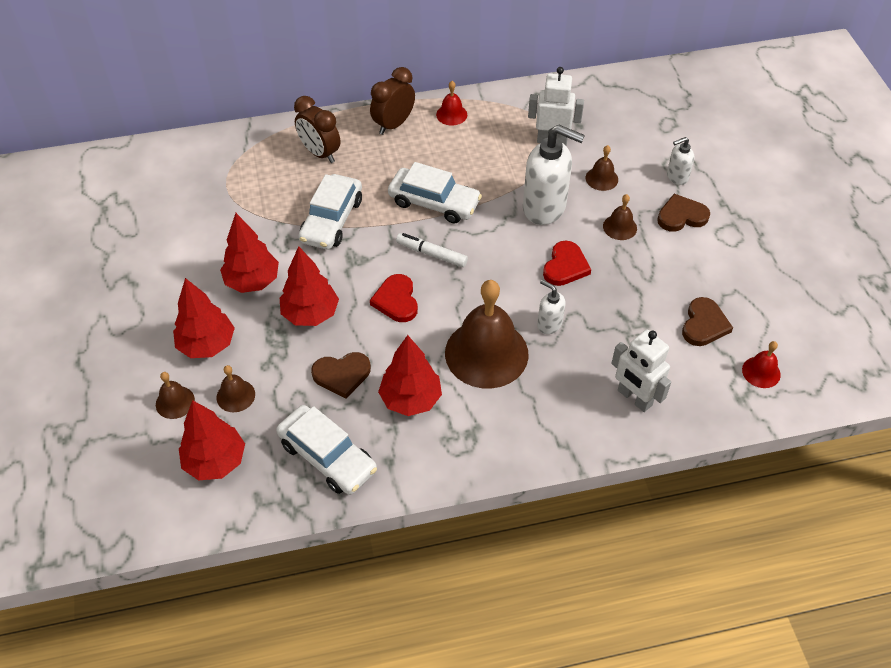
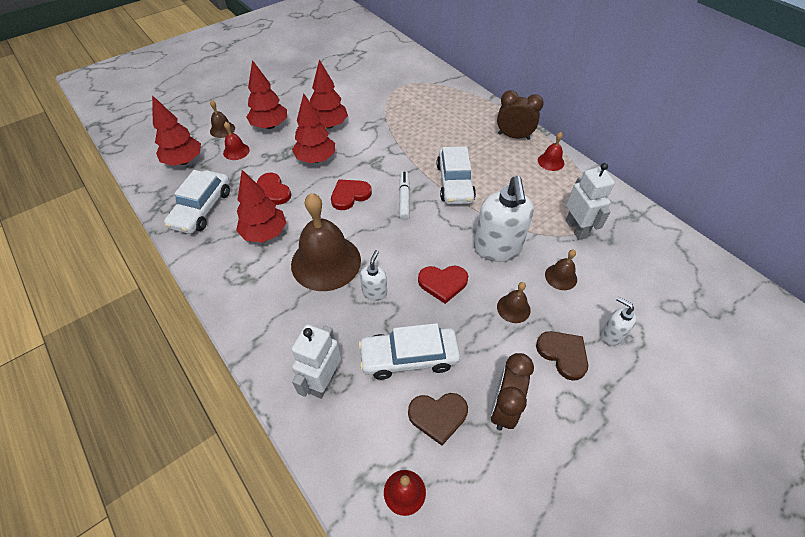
camera: 65 degrees right, 0 degrees up
brown bell [217,365,255,412] -> red bell [223,122,250,160]
brown clock [294,96,340,163] -> brown clock moved to [490,353,534,430]
white car [298,174,362,250] -> white car moved to [358,323,460,380]
brown heart [311,352,371,398] -> red heart [257,173,291,205]

